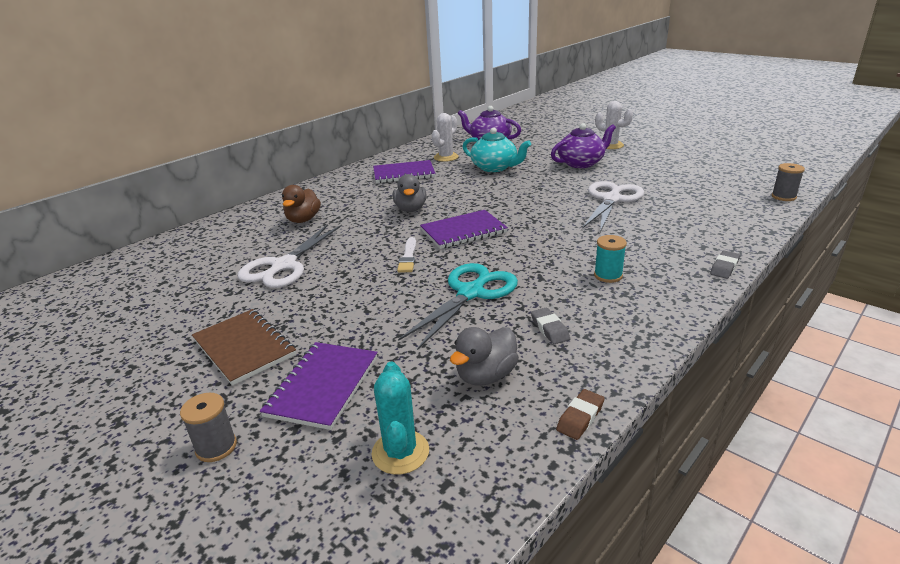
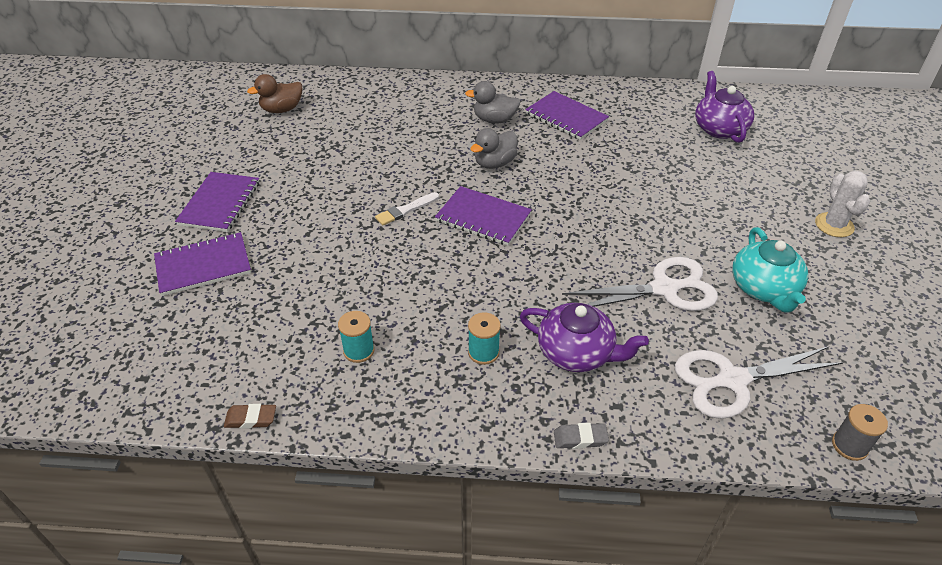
camera: 50 degrees right, 15 degrees up
grey spool [180,393,237,462] -> none
brown notebook [192,309,296,386] -> purple notebook [175,172,259,232]
white scissors [238,224,342,288] -> white scissors moved to [675,346,844,419]
brown duck [282,185,321,223] -> brown duck moved to [247,74,302,113]
turquoise cactus [371,362,429,475] -> none
turquoise scissors [398,263,518,350] -> none
white cactus [432,113,459,162] -> none
grey duck [450,327,519,386] -> grey duck moved to [465,81,521,123]
turquoise teapot [462,127,531,172] -> turquoise teapot moved to [732,227,808,313]
grey eraser [531,308,570,344] -> turquoise spool [338,311,375,363]
purple teapot [551,123,616,168] -> purple teapot moved to [520,303,649,372]

